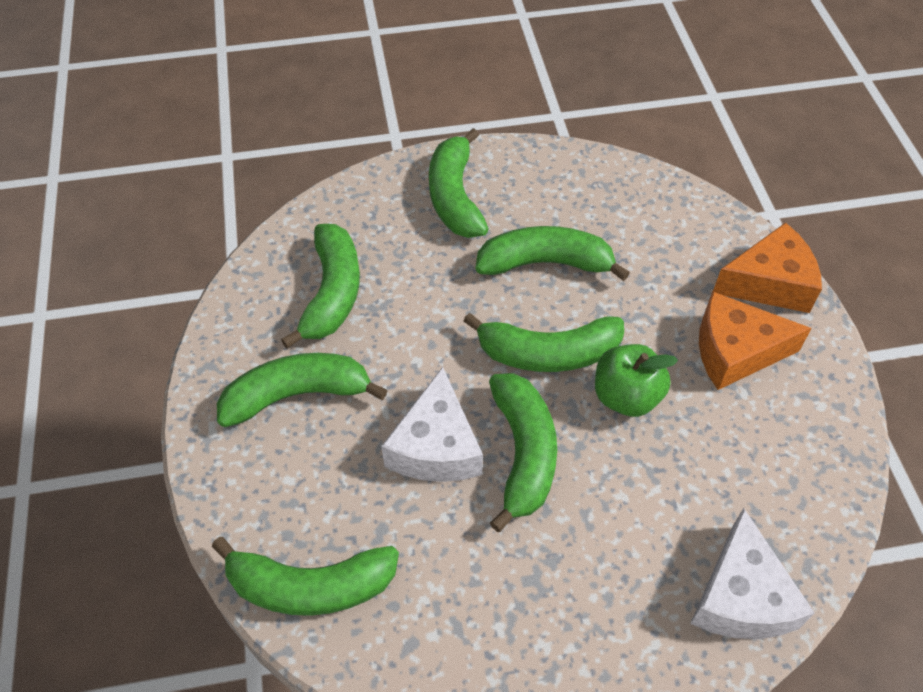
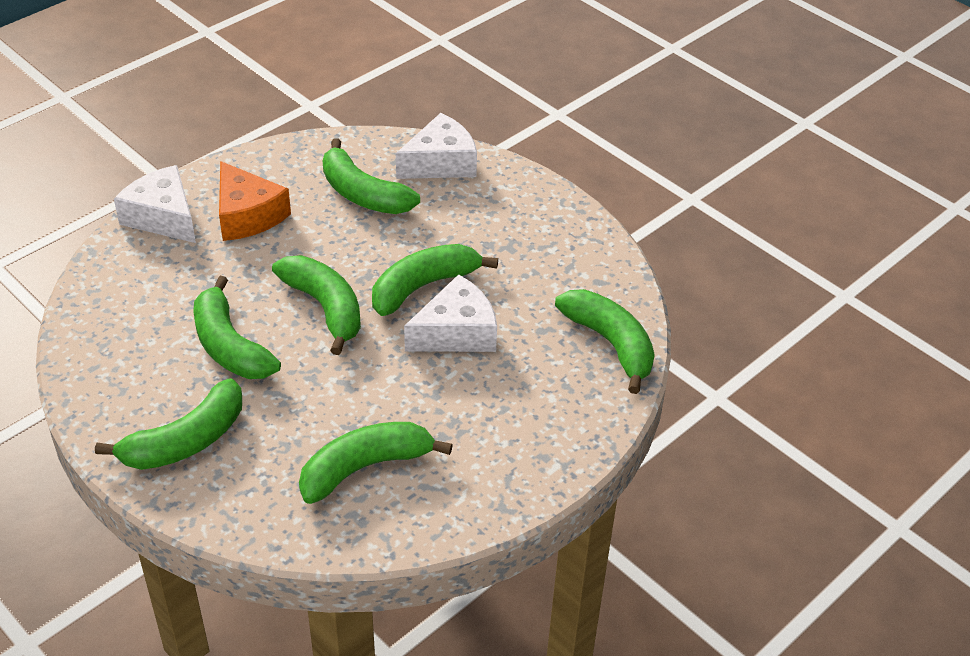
camera: 125 degrees left, 10 degrees down
green banana [217,353,388,427] -> green banana moved to [323,138,420,214]
green apple [595,344,678,417] -> none
orange cheese [713,222,822,313] -> white cheese [114,165,196,243]

